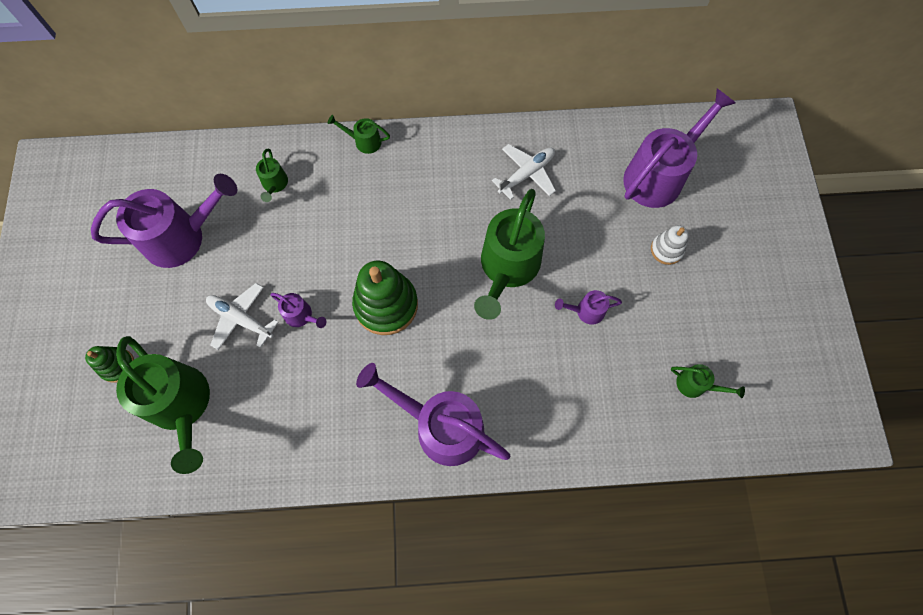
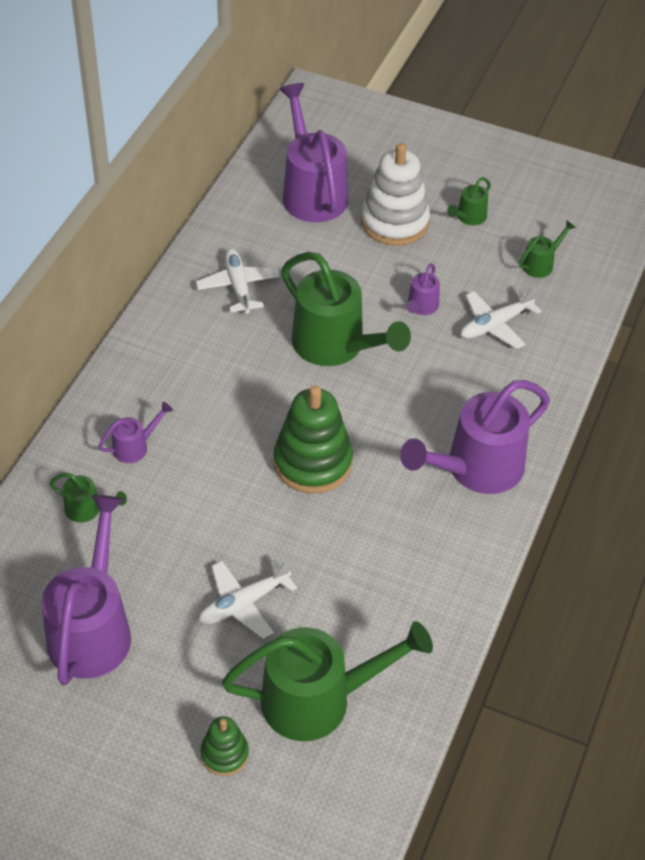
camera: 65 degrees left, 20 degrees down
purple watering can [270,293,326,328] -> purple watering can moved to [98,402,173,463]
green watering can [328,115,390,154] -> green watering can moved to [447,177,491,226]
white stacking toy [651,225,689,265] -> white stacking toy [361,143,430,246], size x1.89
none -> white plane [461,286,541,349]

